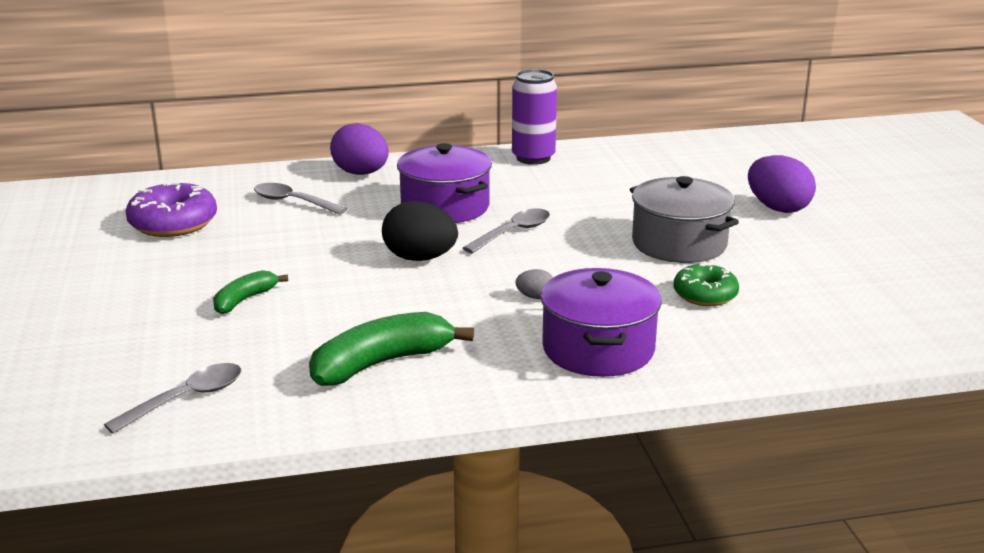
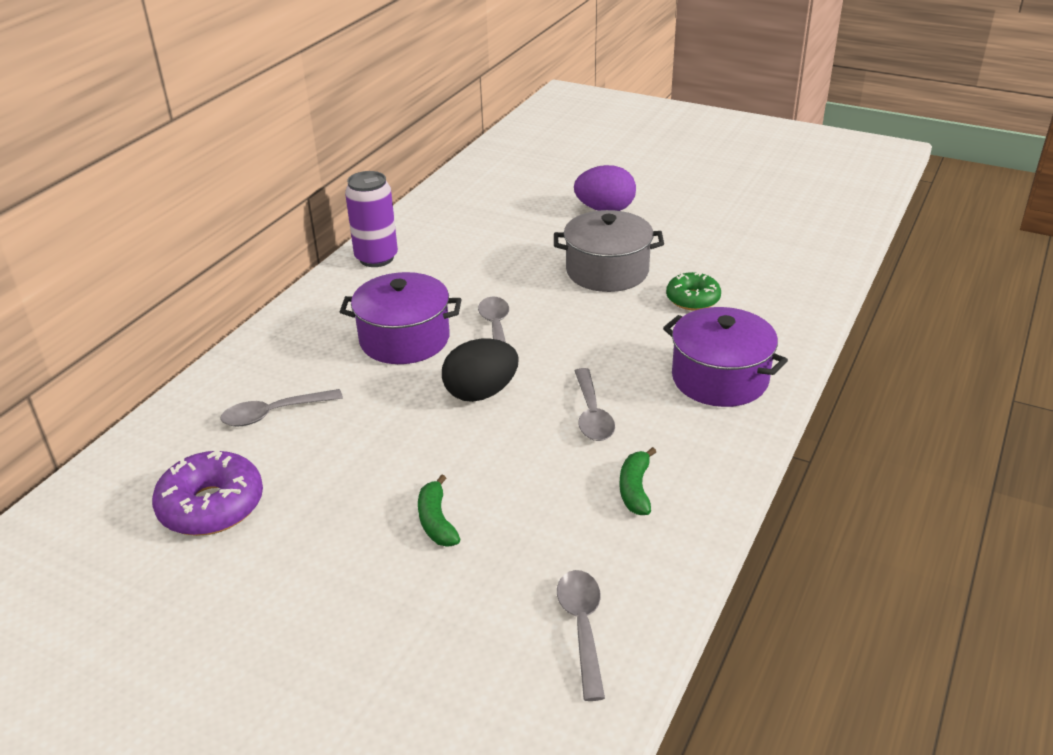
camera: 50 degrees left, 10 degrees up
green banana [309,312,474,386] -> green banana [619,447,656,515], size x0.57
purple egg [330,123,389,175] -> none
grey egg [515,269,553,299] -> none
none -> grey spoon [575,368,615,441]

